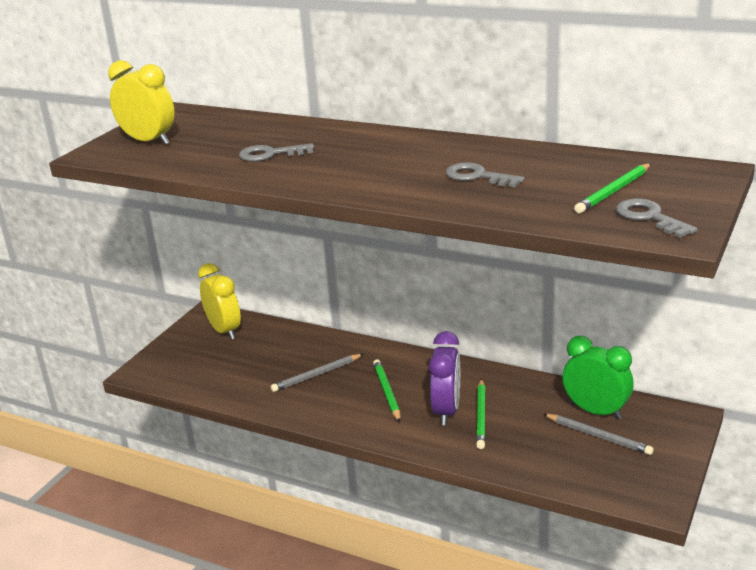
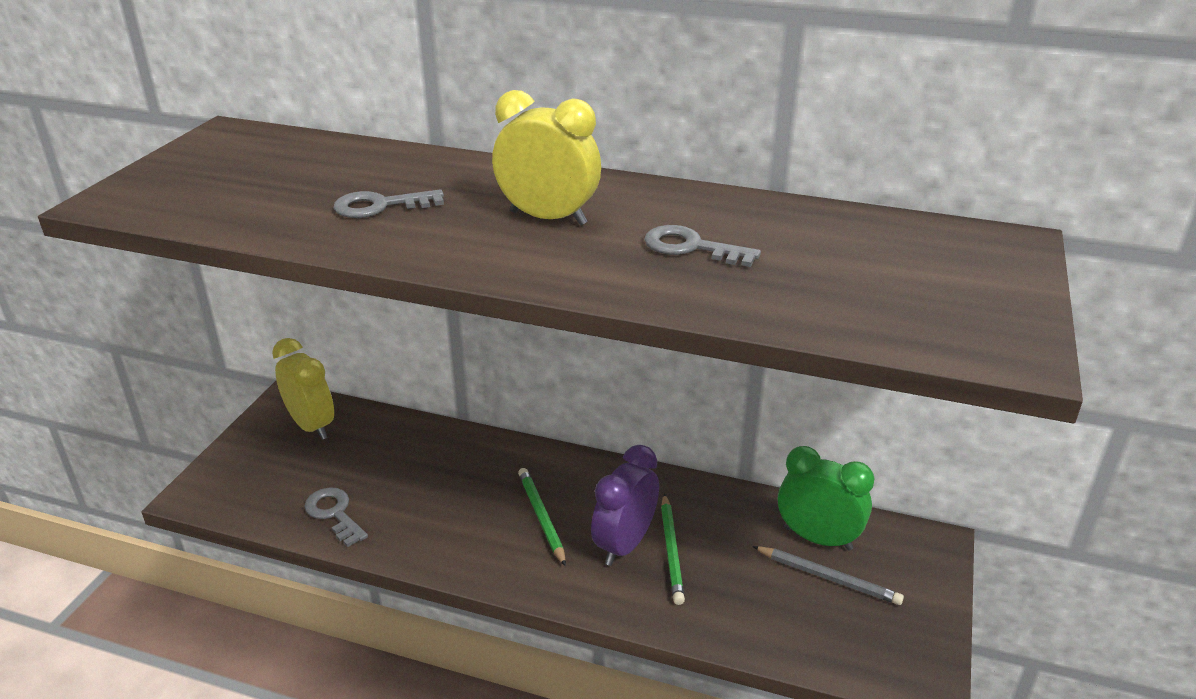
camera: 10 degrees left, 5 degrees up
yellow clock [108,60,175,145] -> yellow clock moved to [492,90,601,225]
grey pencil [271,354,363,392] -> none
purple clock [429,331,460,425] -> purple clock turned 150 degrees counterclockwise [591,445,659,566]
green pencil [574,164,651,213] -> none
grey key [616,198,698,238] -> grey key moved to [304,487,368,547]

